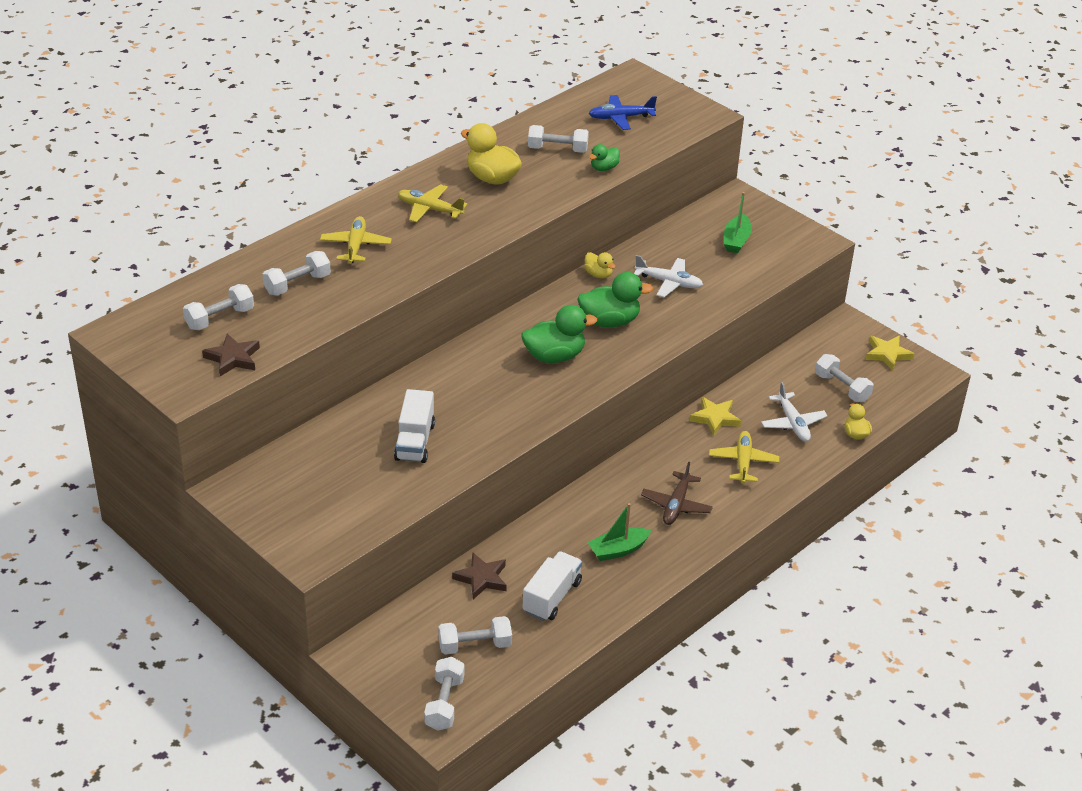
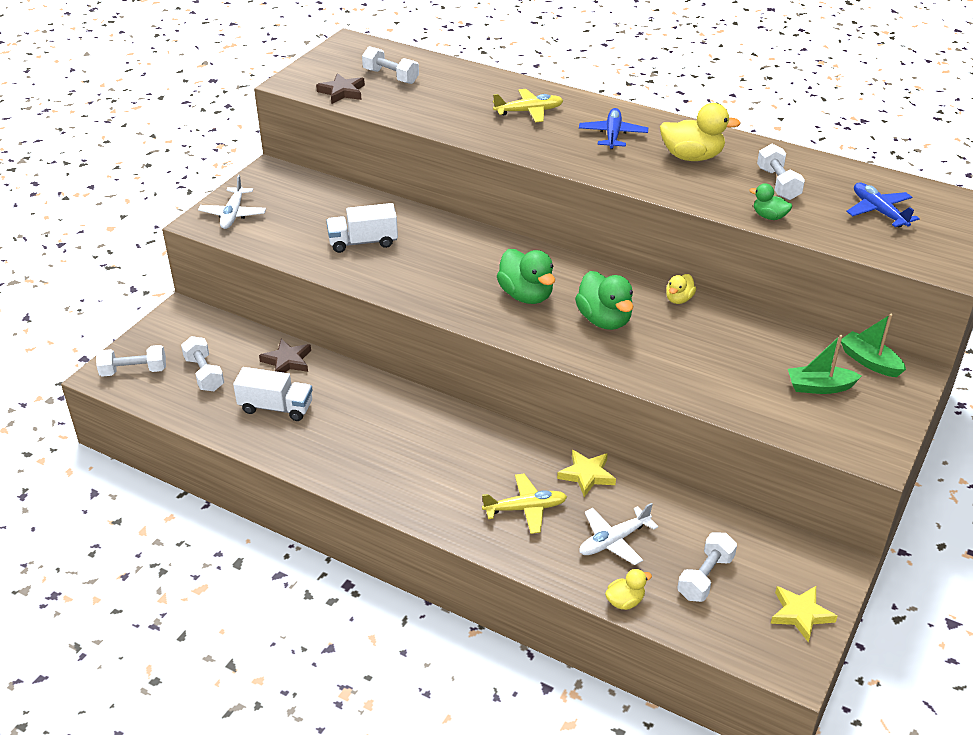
camera: 75 degrees right, 0 degrees up
white dumbbell [262,251,331,295] -> none
yellow plane [398,184,468,222] -> blue plane [579,108,648,149]
yellow duck [461,123,522,184] -> yellow duck turned 75 degrees clockwise [660,103,741,161]
green boat [588,503,651,561] -> green boat moved to [841,314,906,377]
white plane [634,255,703,297] -> white plane moved to [198,175,266,229]
brown plane [641,462,713,525] -> none

